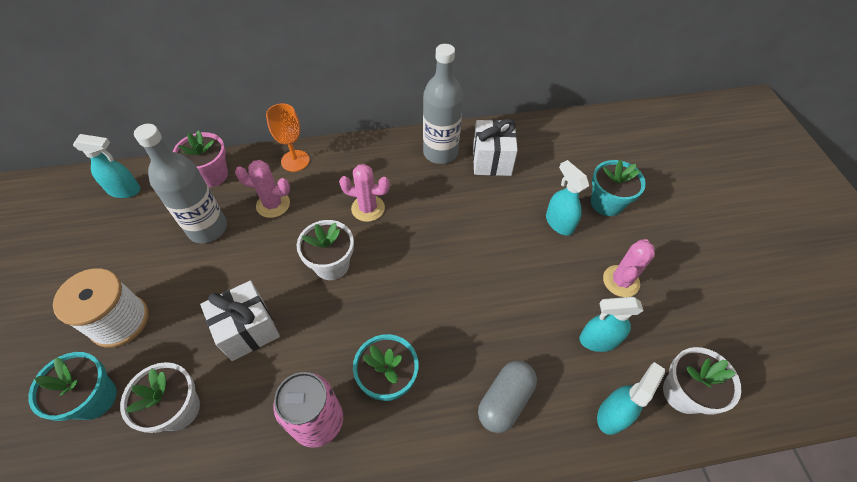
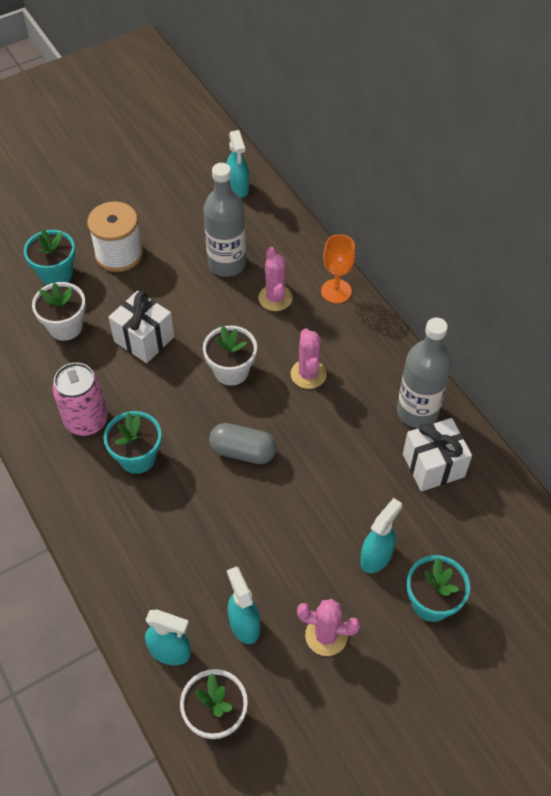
camera: 70 degrees right, 0 degrees up
pink flower pot [173,130,228,188] -> none
grey capsule [478,361,537,433] -> grey capsule moved to [209,423,277,464]

